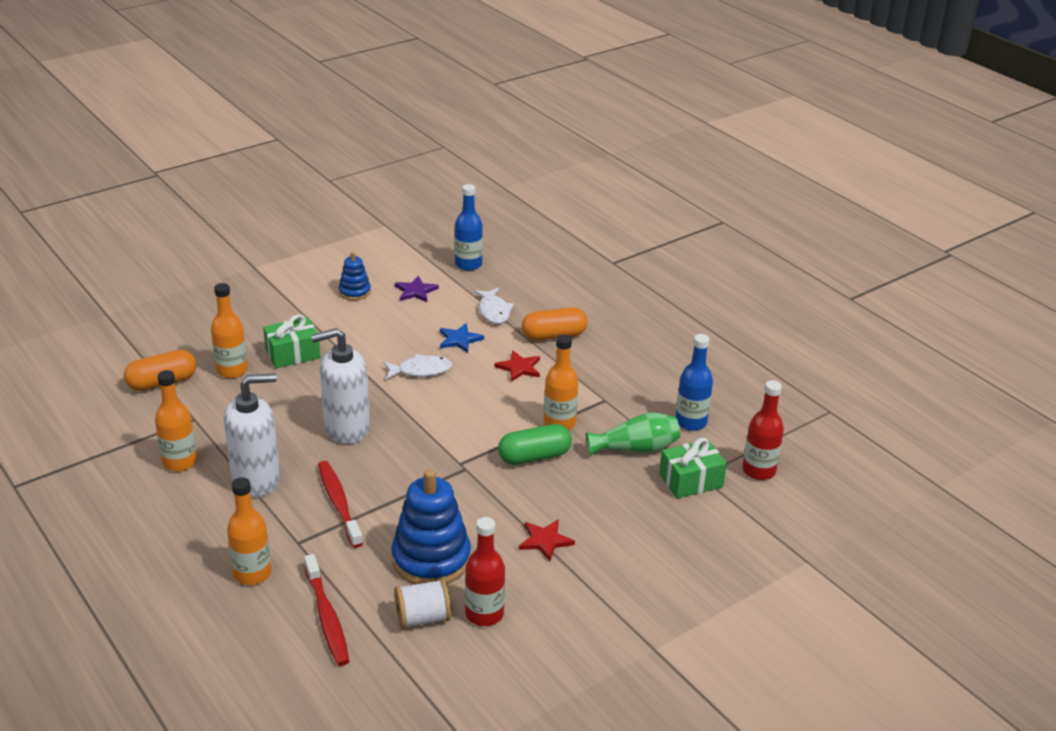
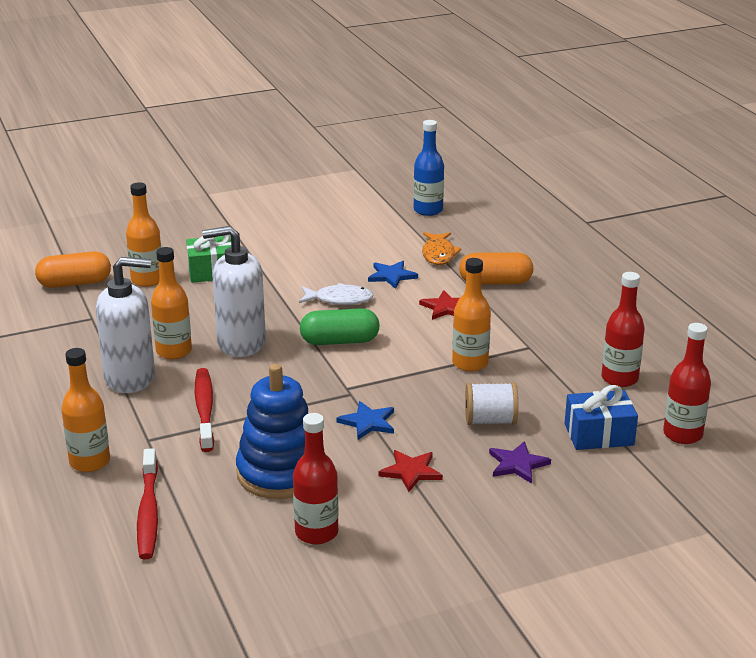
camera: 15 degrees right, 5 degrees down
orange bottle [155,370,197,472] -> orange bottle moved to [151,247,192,359]
blue stacking toy [339,252,371,300] -> none
purple star [395,276,439,302] -> purple star moved to [489,441,551,484]
white spool [395,579,451,629] -> white spool moved to [465,382,518,425]
white fish [474,288,514,324] -> orange fish [422,232,462,265]
green capsule [498,424,572,465] -> green capsule moved to [300,308,380,345]
green vase [586,413,680,456] -> none
green gift [659,438,727,499] -> blue gift [565,385,638,450]
blue bottle [675,334,713,431] -> red bottle [602,272,645,387]
none -> blue star [336,401,394,440]

